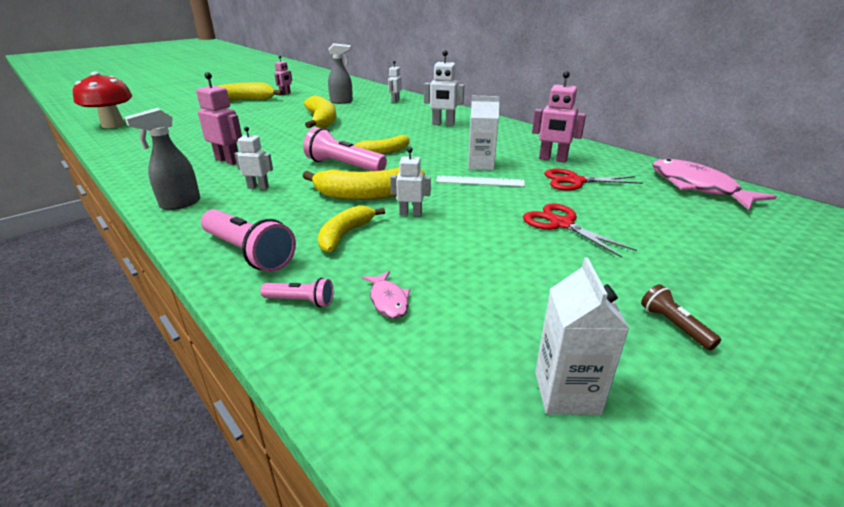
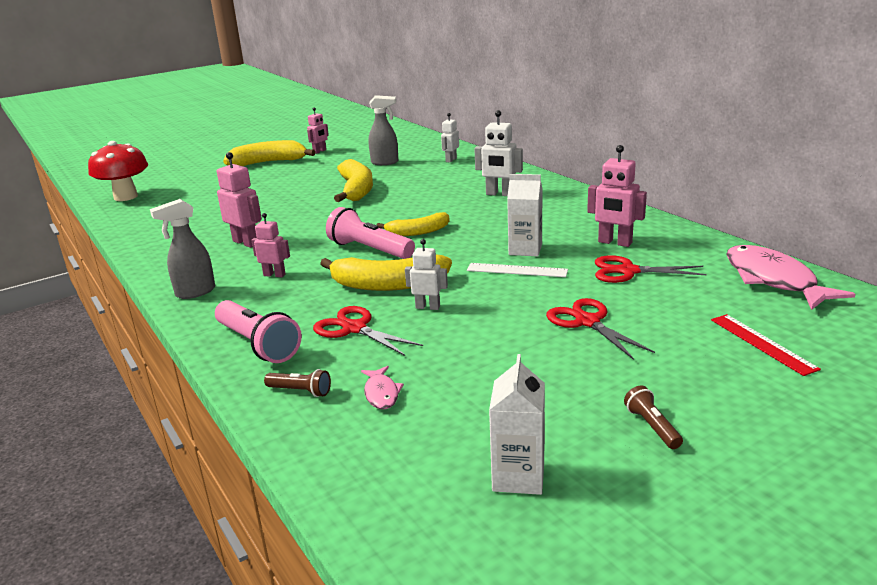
camera: 10 degrees right, 5 degrees down
white robot [235,126,273,190] -> pink robot [251,213,290,277]
pink flashlight [260,278,333,307] -> brown flashlight [264,369,331,397]
yellow banana [318,205,385,253] -> red scissors [313,306,423,356]
none -> red ruler [711,314,821,376]

